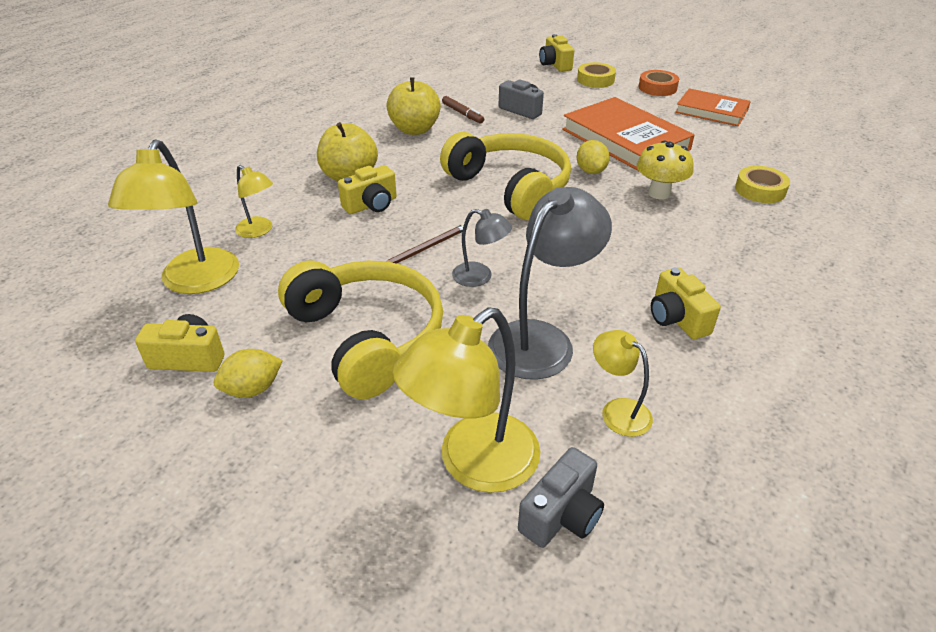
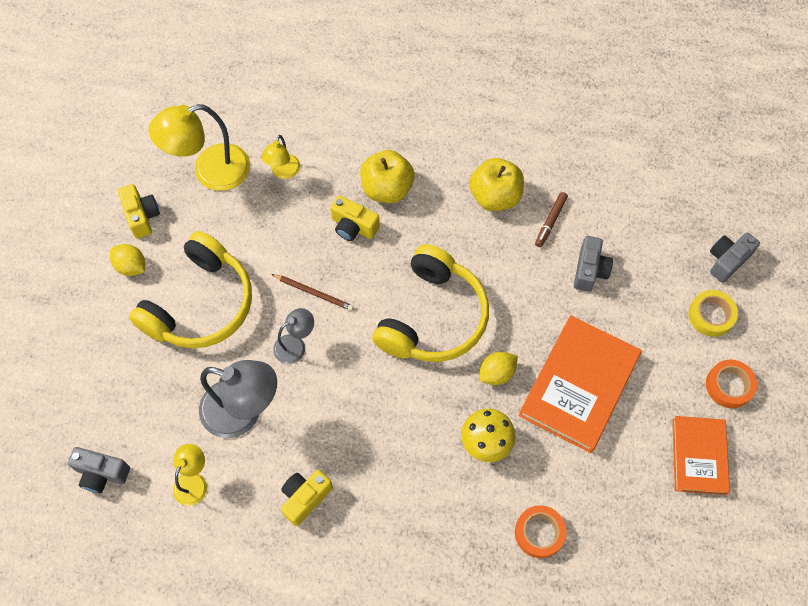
camera: 65 degrees right, 25 degrees up
yellow lamp [393,307,540,493] -> none
grey lamp [452,209,512,287] -> grey lamp turned 120 degrees counterclockwise [273,308,314,364]
yellow camera [539,34,574,72] -> grey camera [710,233,760,283]
yellow tape [735,166,790,203] -> orange tape [515,505,566,558]

